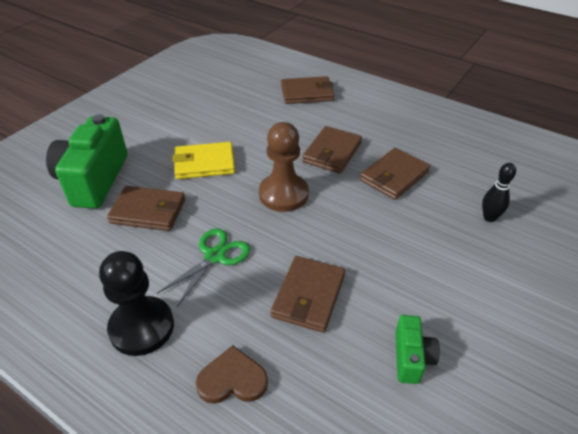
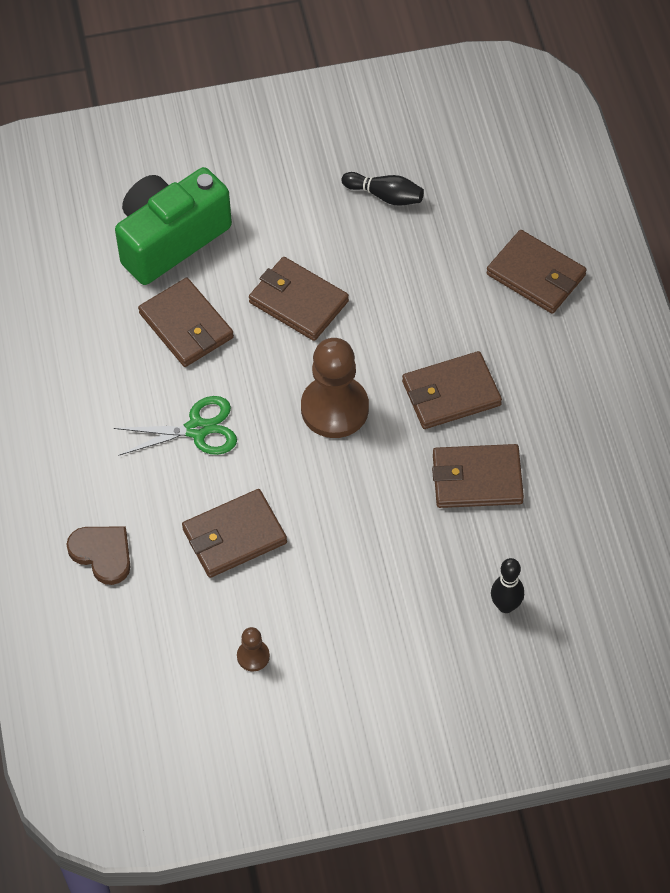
camera: 45 degrees right, 15 degrees up
black pawn [99,251,174,356] -> none
yellow wallet [173,142,235,179] -> brown wallet [249,257,349,341]
green camera [395,315,440,384] -> brown pawn [237,627,270,671]
none -> black bowling pin [342,172,424,206]

